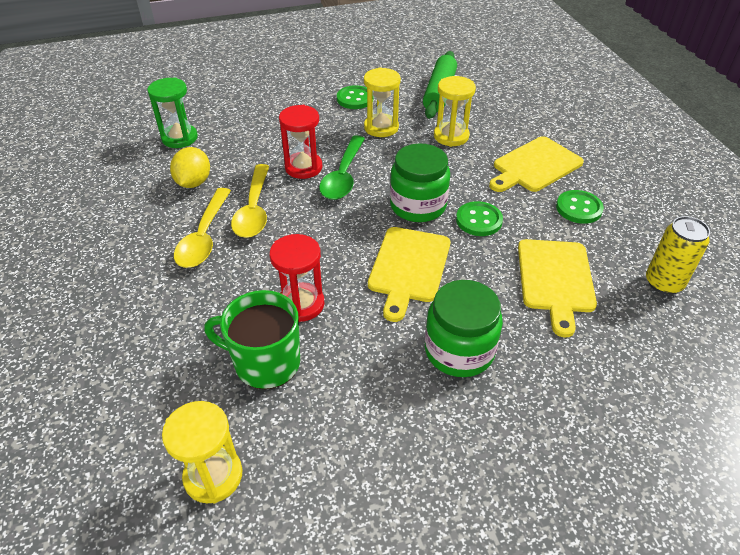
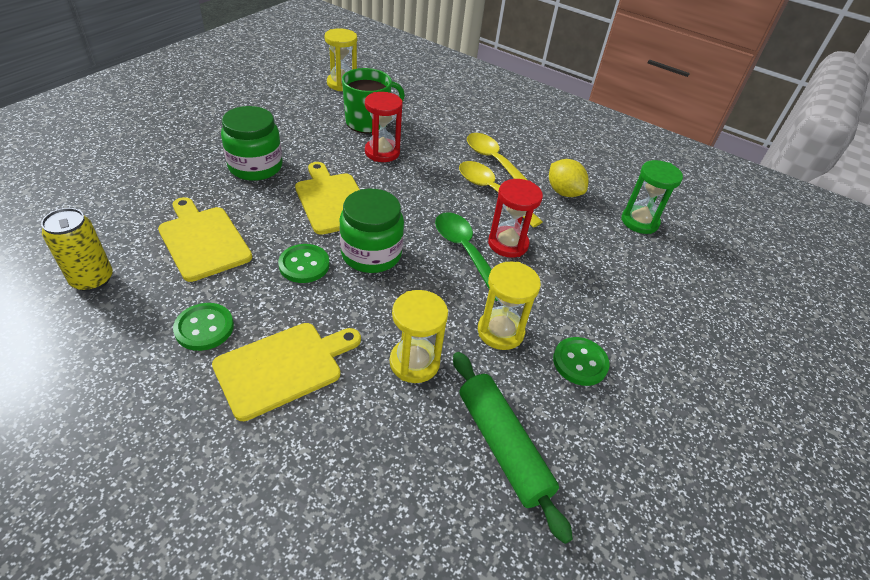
camera: 135 degrees right, 0 degrees up
yellow cutting board [489,136,584,192] -> yellow cutting board turned 45 degrees clockwise [212,323,361,421]

